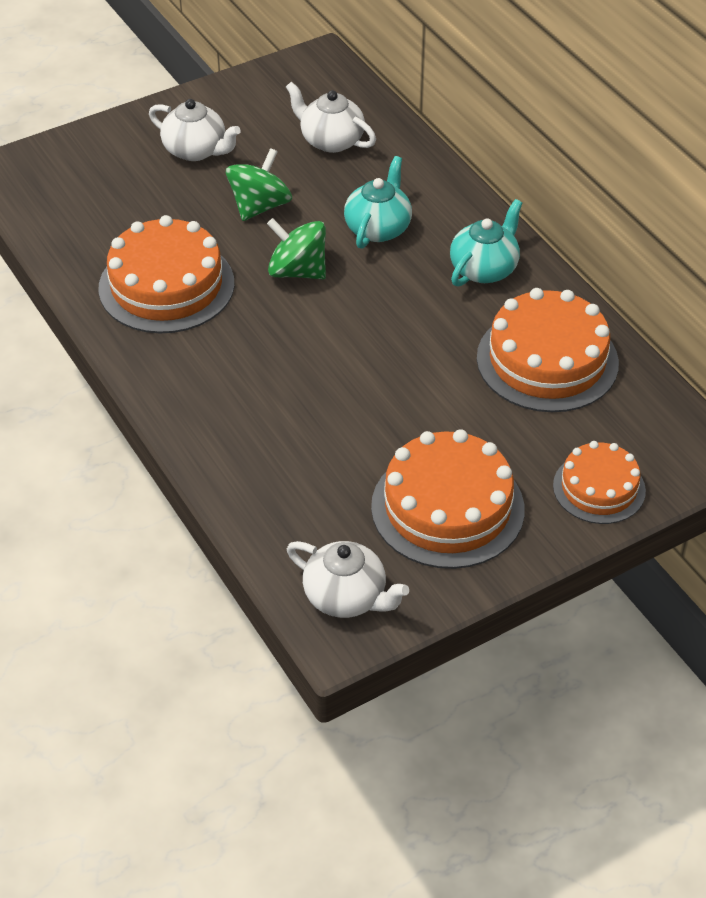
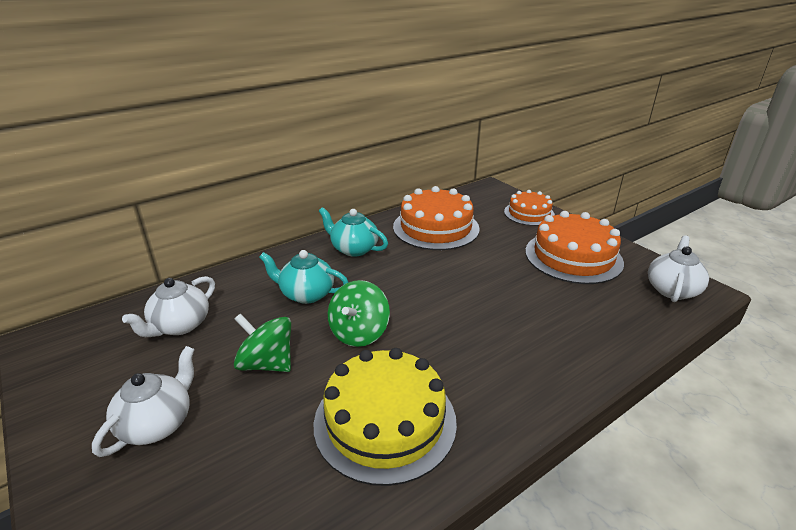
camera: 95 degrees left, 15 degrees down
orange cake [98,215,235,333] -> yellow cake [314,348,457,486]

